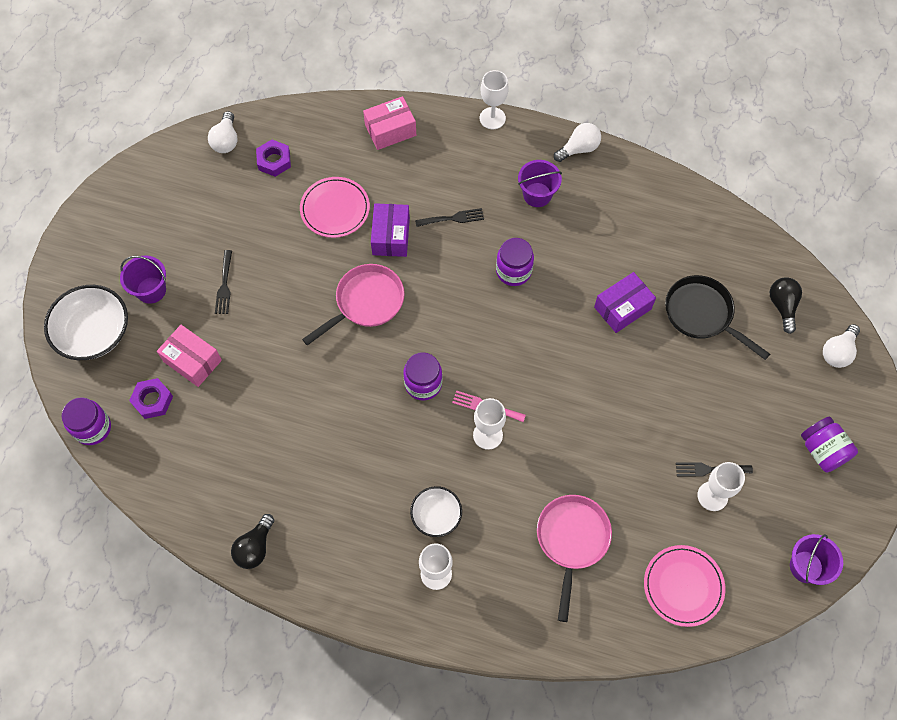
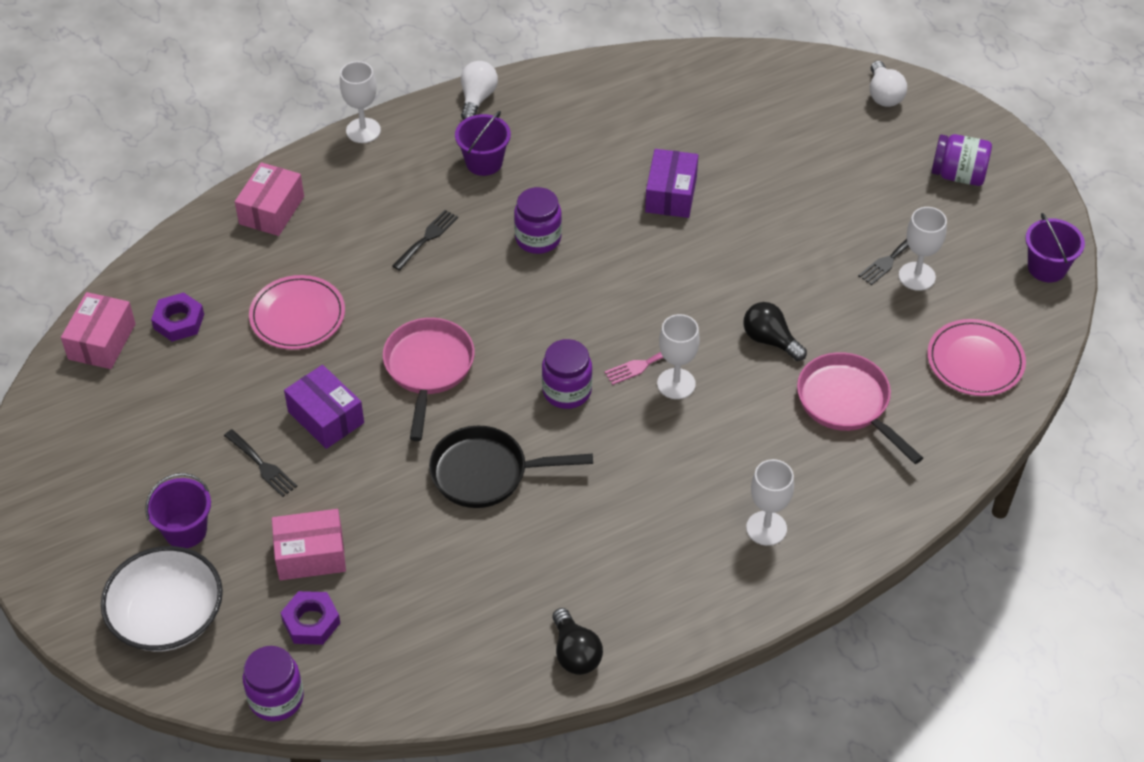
camera: 45 degrees left, 15 degrees down
white light bulb [208,111,238,153] -> pink box [61,292,136,369]
purple box [371,203,410,257] -> purple box moved to [284,365,364,449]
white bowl [410,486,462,537] -> none
black pan [665,275,770,360] -> black pan moved to [429,426,593,508]
black light bulb [770,277,802,334] -> black light bulb moved to [743,302,807,361]

